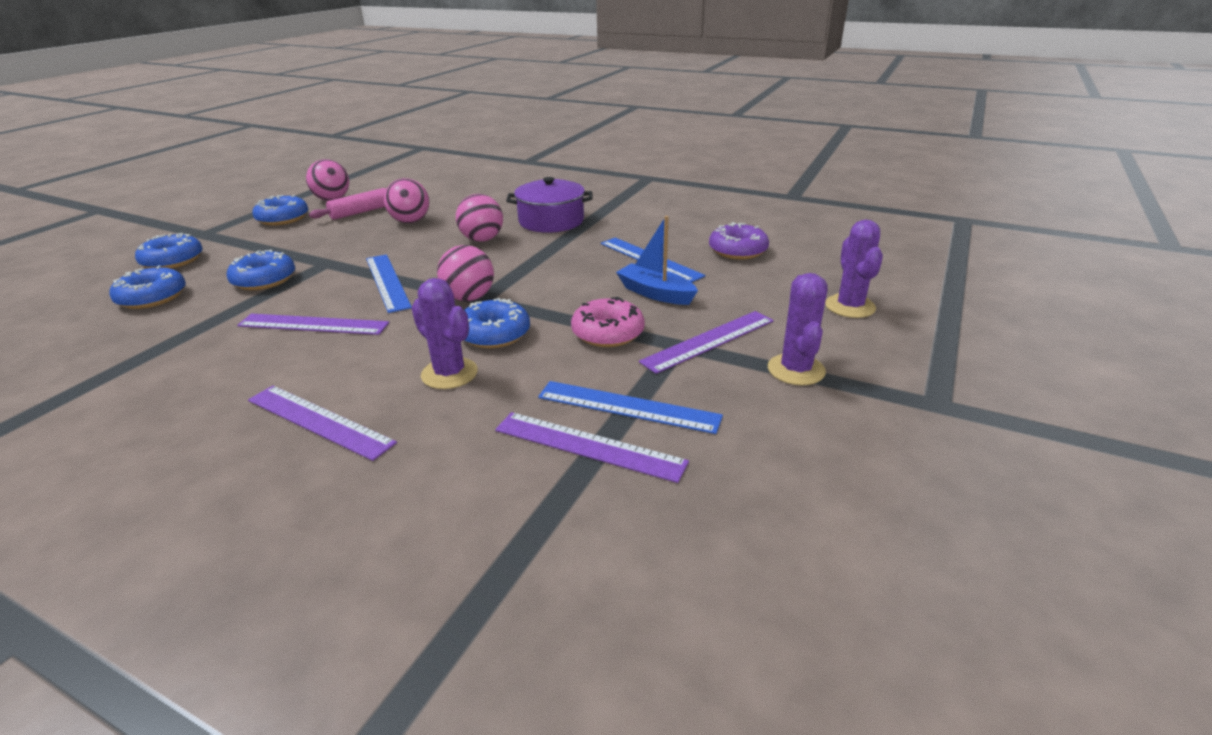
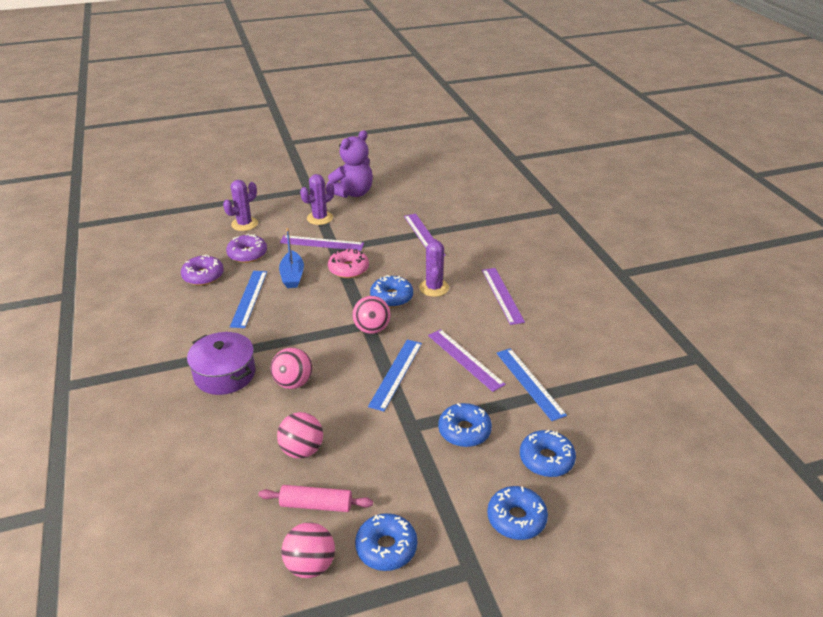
camera: 135 degrees left, 5 degrees up
blue ruler [538,381,723,434] -> blue ruler moved to [496,348,567,421]
none -> purple donut [226,234,267,263]
none -> purple teddy bear [326,130,373,198]

